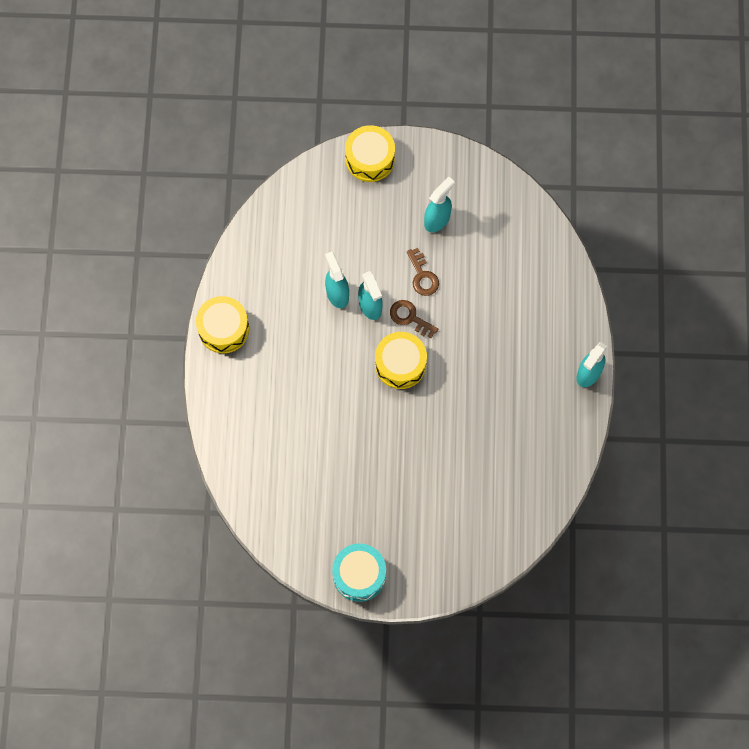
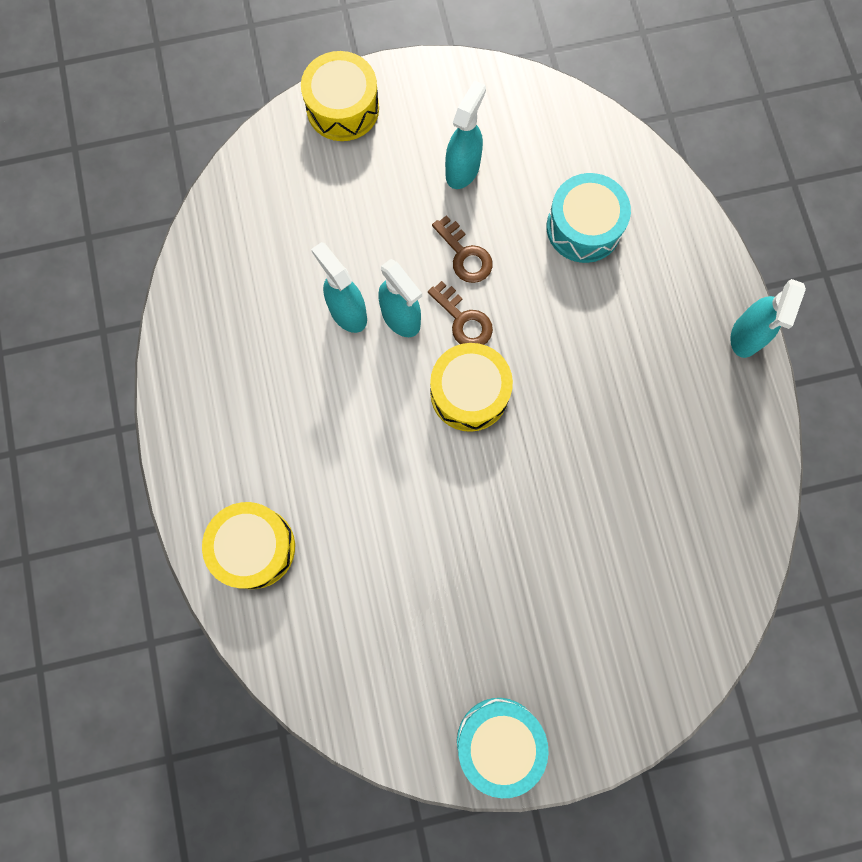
camera: 15 degrees left, 5 degrees up
yellow drum [196,296,249,354] -> yellow drum moved to [202,502,295,589]
brown key [390,300,438,338] -> brown key turned 150 degrees counterclockwise [428,281,493,345]
none -> turquoise drum [547,173,631,263]

